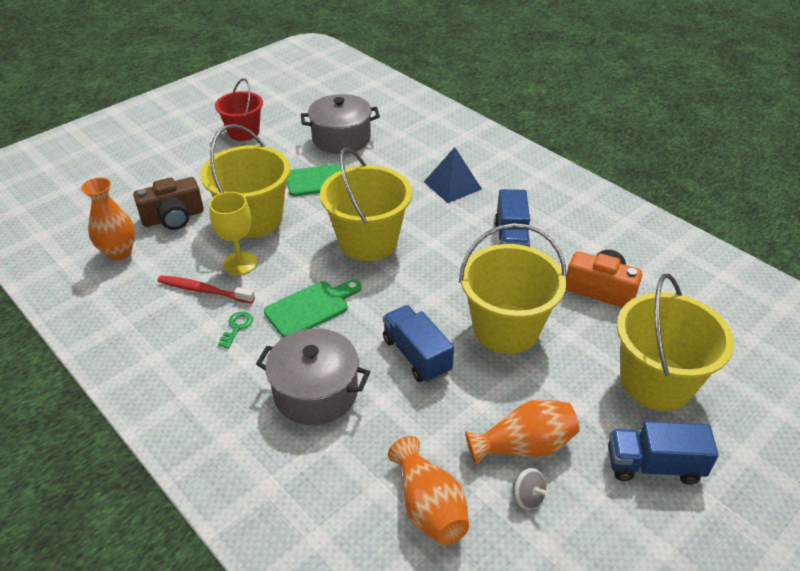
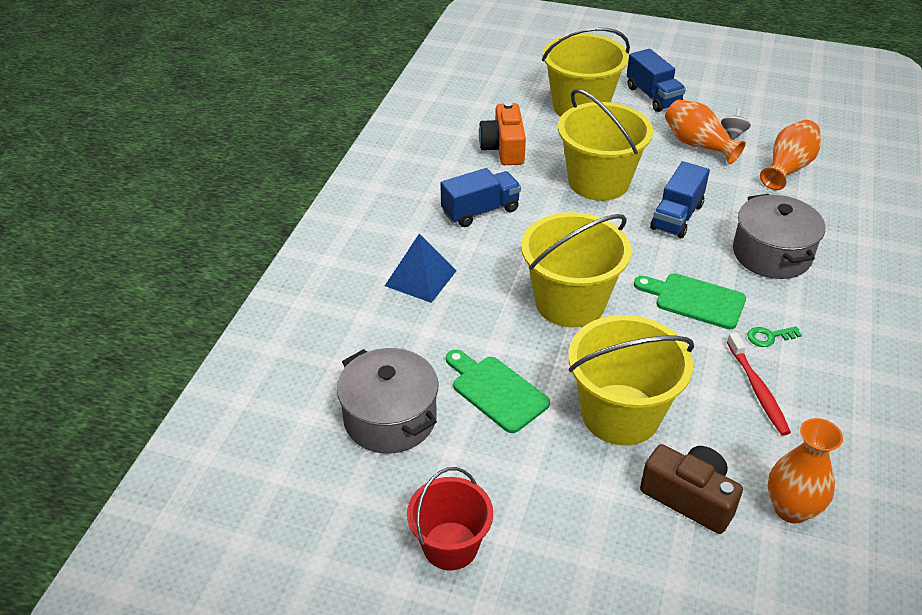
camera: 120 degrees left, 0 degrees up
yellow goblet [209,192,257,275] -> none

